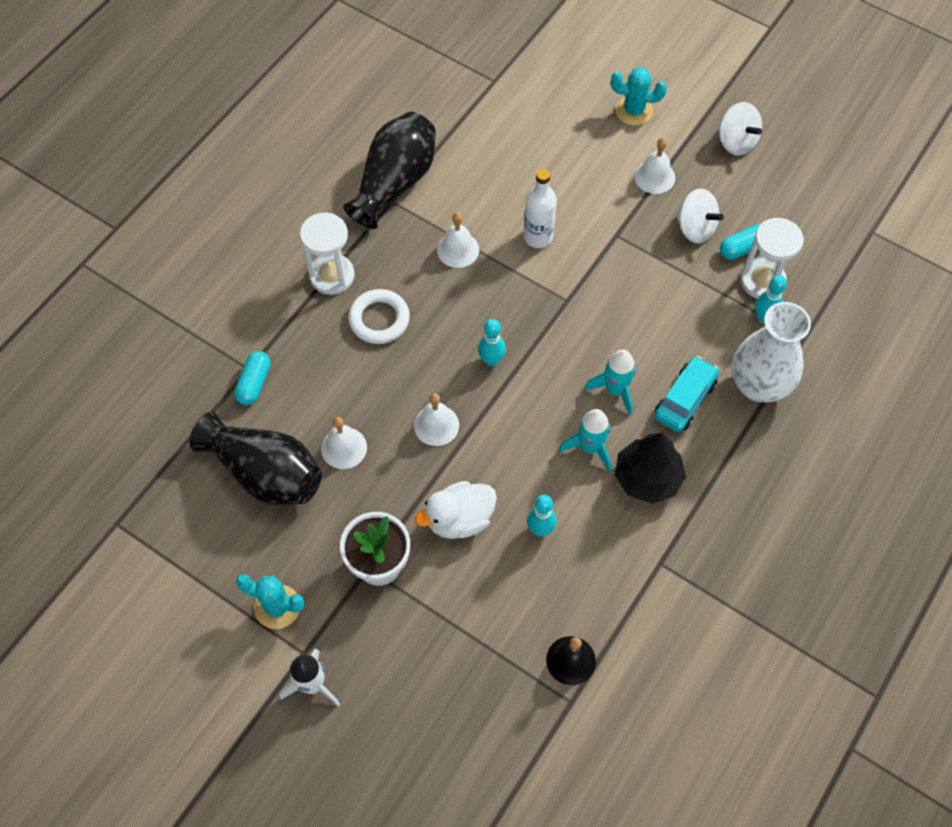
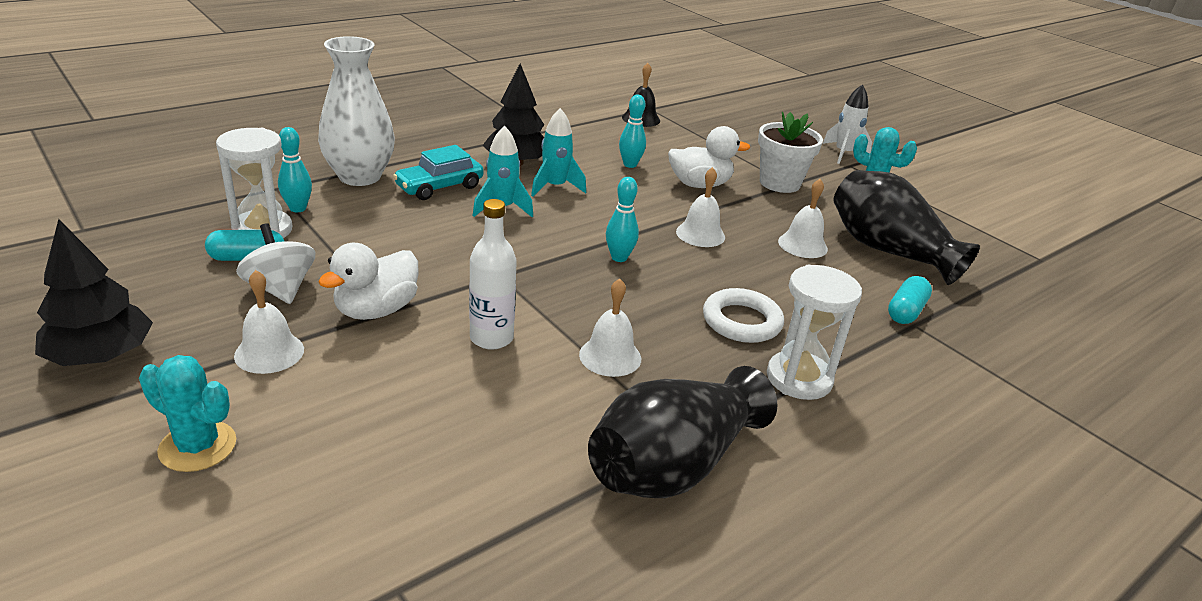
camera: 165 degrees left, 30 degrees down
white spinning top [719,102,762,155] -> black tree [35,219,153,366]
none -> white duck [318,243,419,320]

